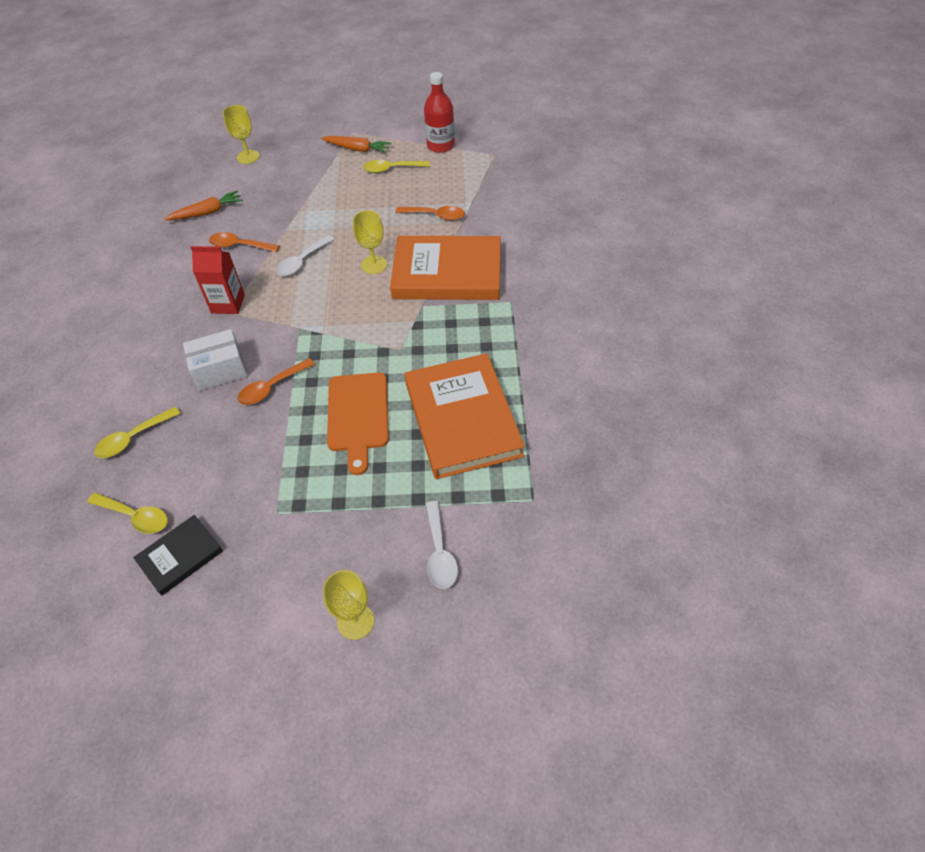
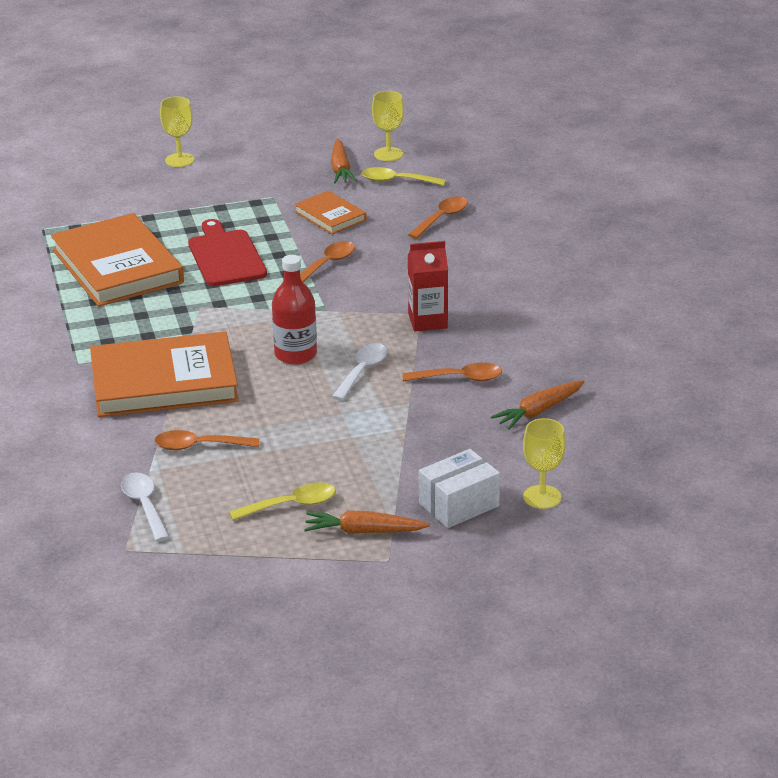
camera: 165 degrees right, 20 degrees down
yellow spoon [94,407,181,458] -> orange spoon [408,196,468,239]
black book [133,515,223,596] -> orange carrot [331,138,357,183]
white box [183,329,248,391] -> white box moved to [419,449,500,528]
orange cutting board [327,373,389,475] -> red cutting board [188,219,267,286]
yellow goblet [353,210,387,274] -> yellow goblet moved to [372,91,404,161]
red bottle [424,72,455,153] -> red bottle moved to [272,255,317,365]
white spoon [426,501,458,589] -> white spoon moved to [121,472,169,541]
none -> orange book [294,191,367,234]

